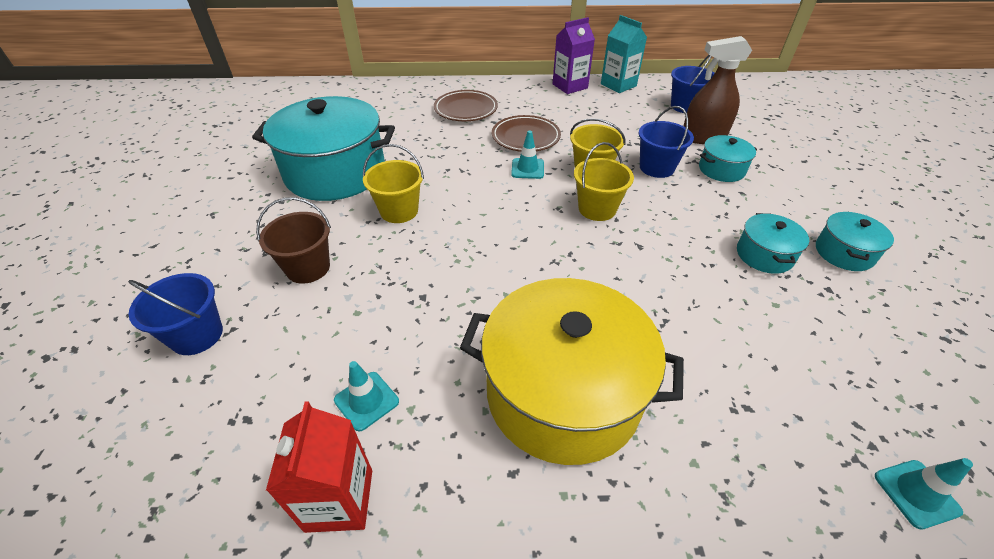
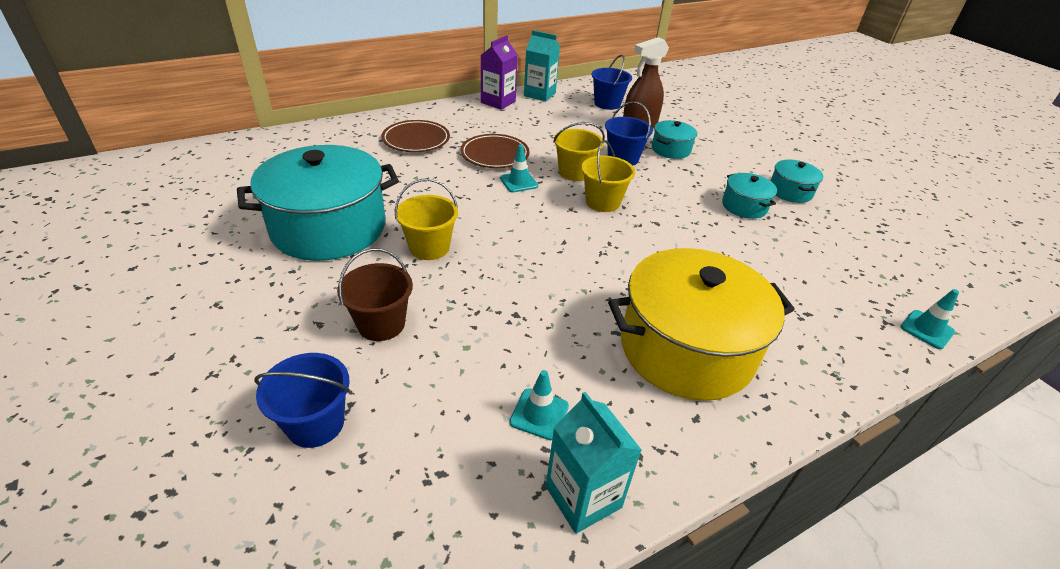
camera: 30 degrees left, 5 degrees down
red carton [266,401,372,533] -> turquoise carton [546,392,642,534]

